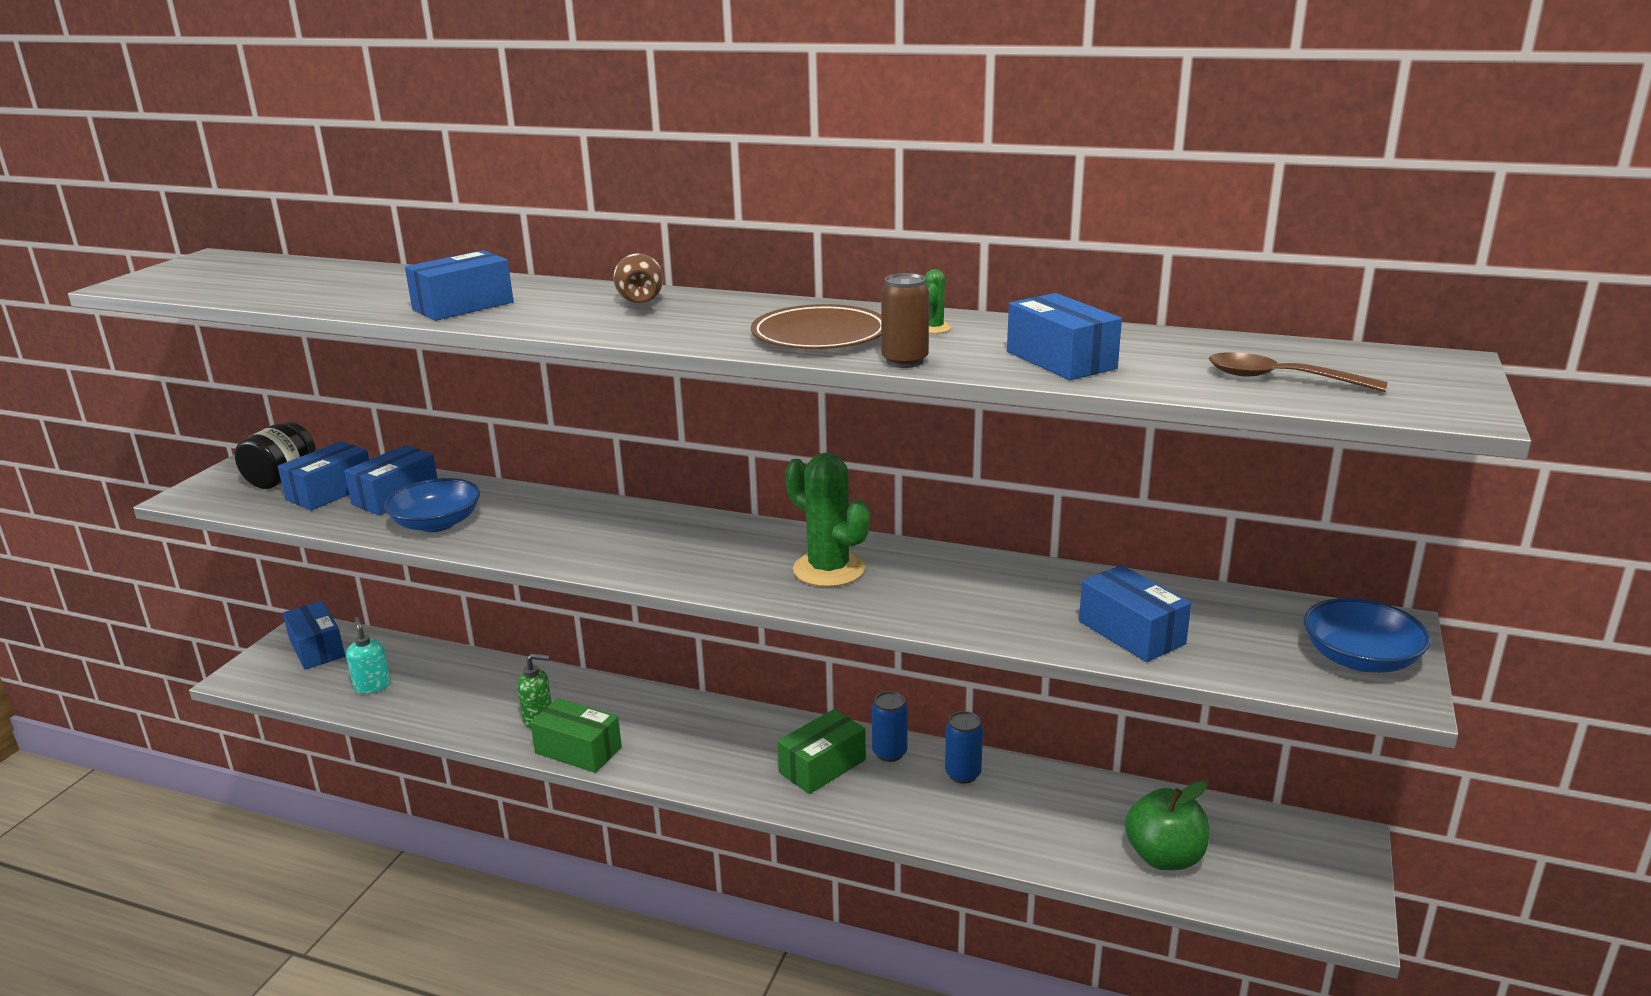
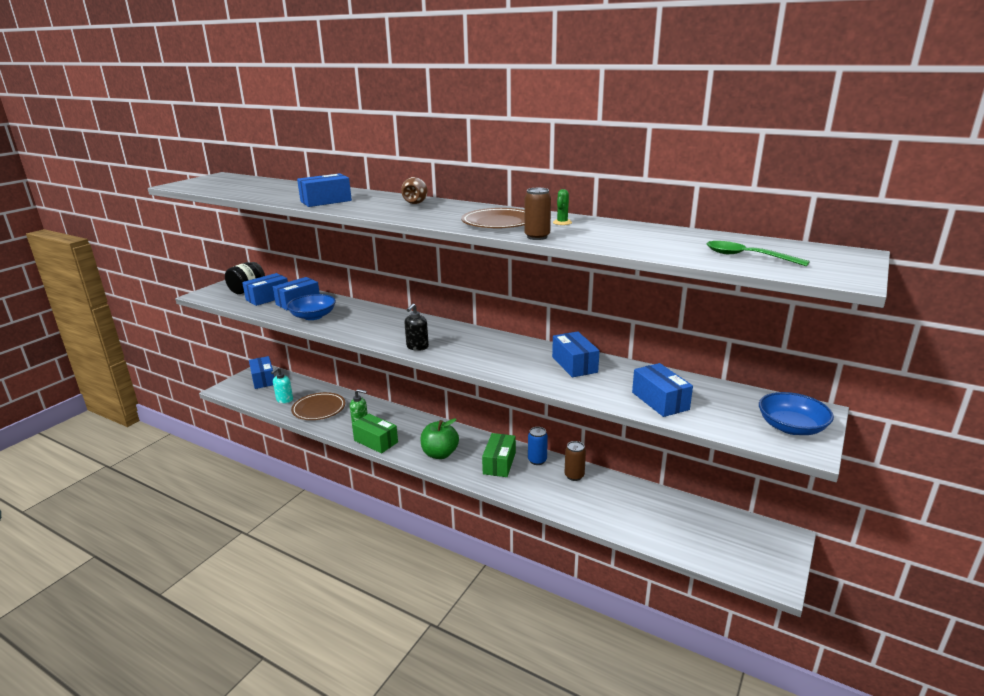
camera: 10 degrees right, 0 degrees up
turquoise soap dispenser [346,617,391,694] -> turquoise soap dispenser turned 135 degrees counterclockwise [271,367,293,403]
green box [778,709,866,794] -> green box turned 45 degrees counterclockwise [482,433,516,477]
green cactus [785,453,870,587] -> none
blue can [945,711,983,784] -> brown can [565,441,586,481]
blue box [1007,293,1122,380] -> blue box moved to [552,331,600,377]
green apple [1125,781,1209,870] -> green apple moved to [421,418,459,459]
brown spoon [1209,352,1388,392] -> green spoon [707,241,810,266]
none -> brown plate [291,392,345,420]
none -> black soap dispenser [405,303,429,351]

